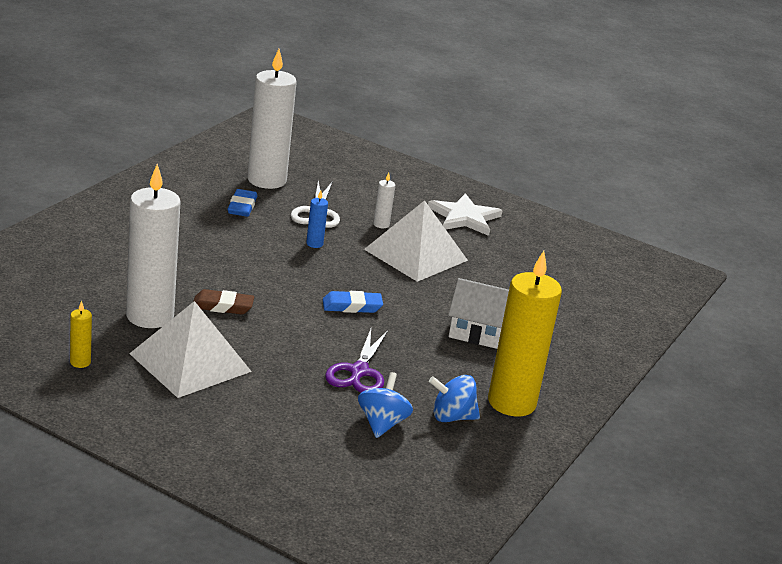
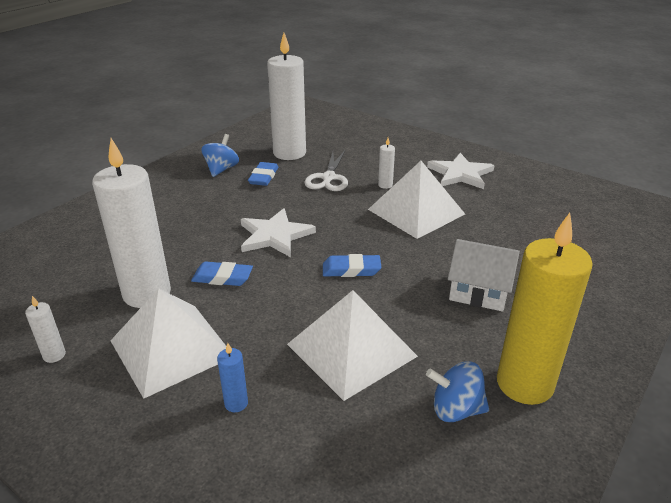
camera: 10 degrees right, 5 degrees up
yellow candle [70,300,92,368] -> white candle [25,296,66,363]
brown eraser [193,289,254,315] -> blue eraser [191,261,253,286]
blue candle [306,190,328,248] -> blue candle moved to [217,343,248,412]
purple scissors [325,329,388,393] -> white pyramid [287,290,418,401]
blue spinning top [358,372,413,438] -> blue spinning top moved to [201,134,239,177]
none -> white star [241,208,316,257]

